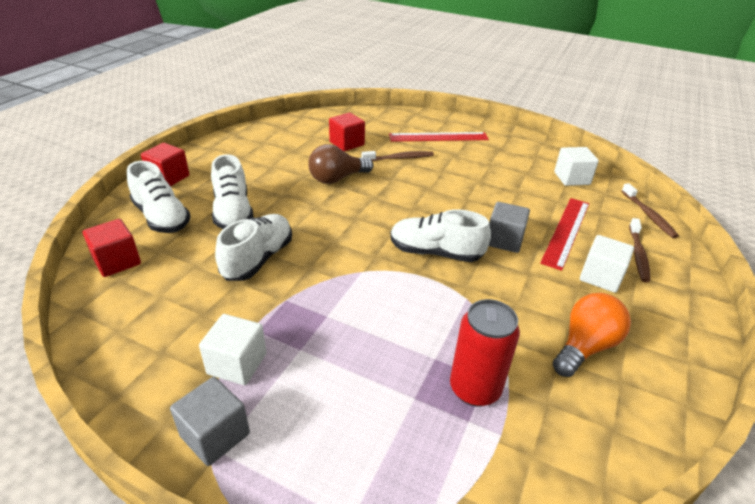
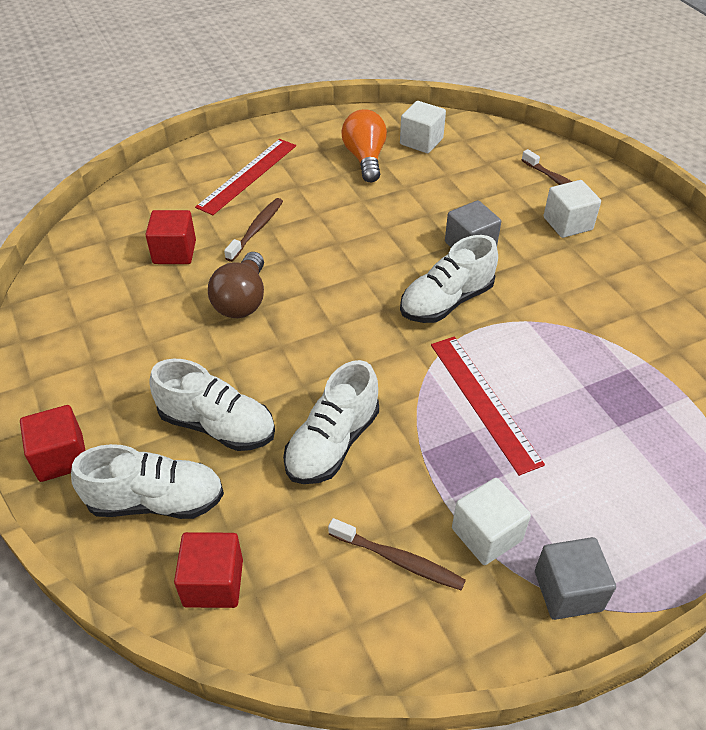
camera: 50 degrees left, 10 degrees up
white shoe [215,214,292,281] -> white shoe turned 120 degrees counterclockwise [283,360,379,484]
red can [450,299,520,407] -> none
red ruler [540,198,589,271] -> red ruler moved to [431,337,545,476]
orange light bulb [553,293,631,377] -> orange light bulb moved to [341,109,387,182]
brown toothbrush [621,183,679,238] -> brown toothbrush moved to [328,518,466,591]

